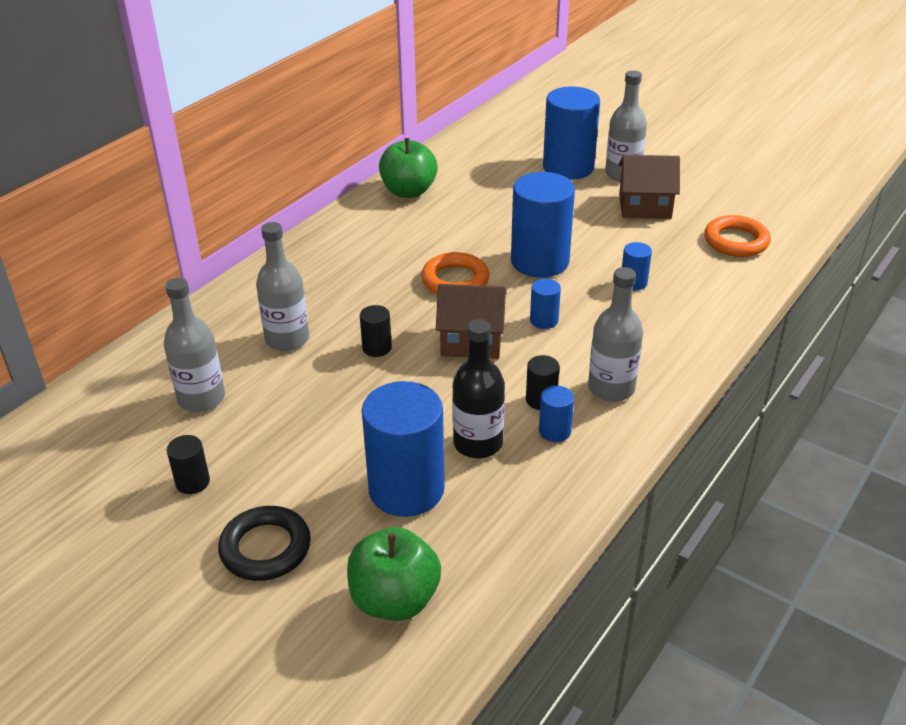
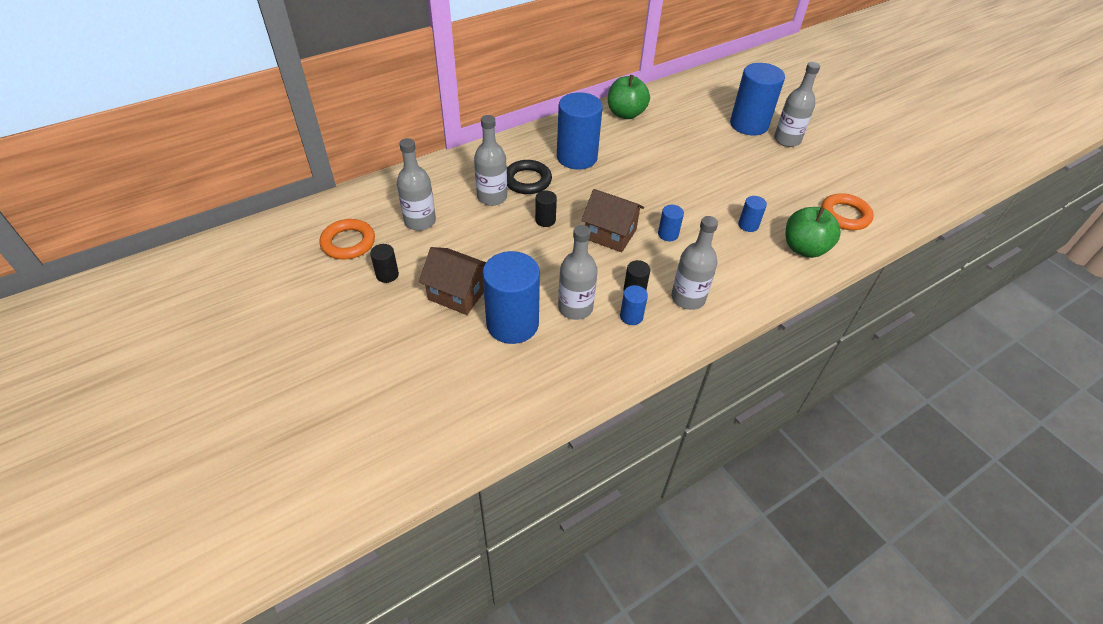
camera: 20 degrees right, 10 degrees up
black ring [218,506,311,581] -> black ring moved to [507,160,552,194]
green apple [347,527,441,620] -> green apple moved to [786,207,841,258]
orange ring [421,252,489,294] -> orange ring moved to [320,219,375,260]
black bottle [452,319,505,458] -> grey bottle [558,225,598,320]
blue cylinder [511,172,575,278] -> blue cylinder moved to [557,92,603,170]
brown house [619,155,680,219] -> brown house moved to [419,247,486,315]

